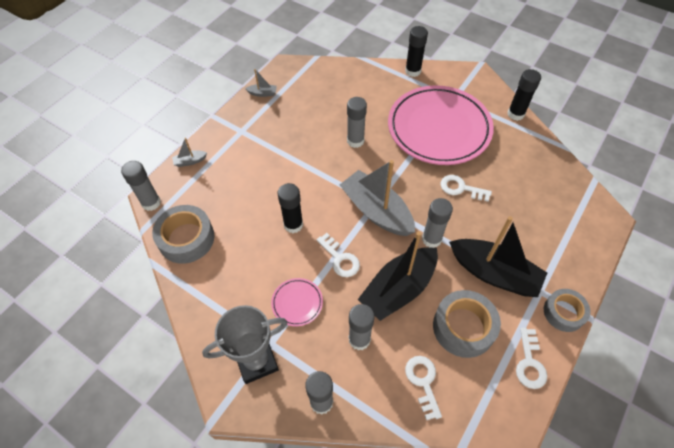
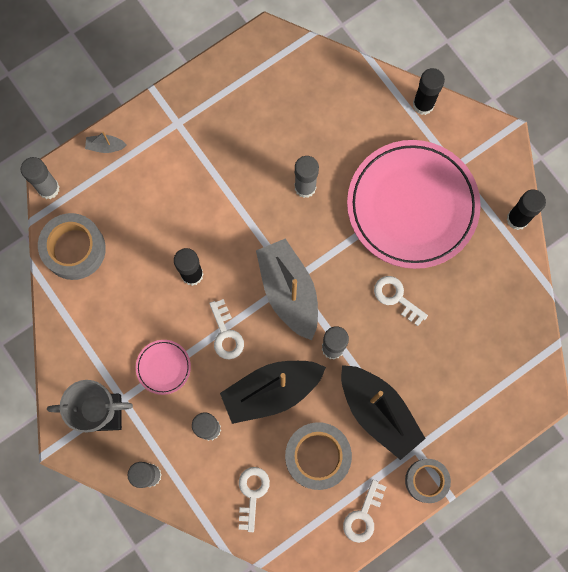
camera: 20 degrees right, 20 degrees up
grey boat [245,69,277,97] -> none

